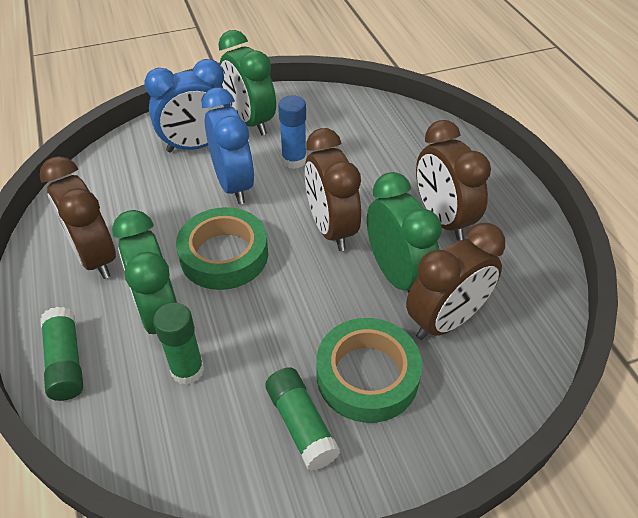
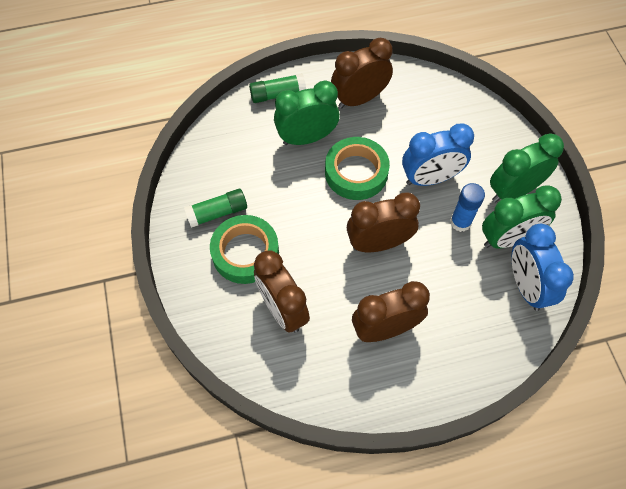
camera: 95 degrees right, 15 degrees up
blue clock [144,59,231,152] -> blue clock moved to [511,224,574,311]
green glue stick [153,303,204,385] -> none
green clock [367,172,442,293] -> green clock moved to [482,185,562,249]

